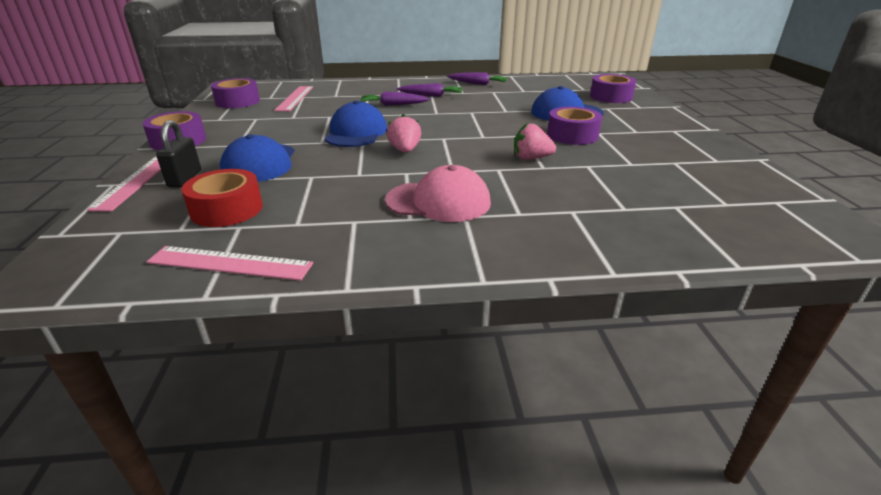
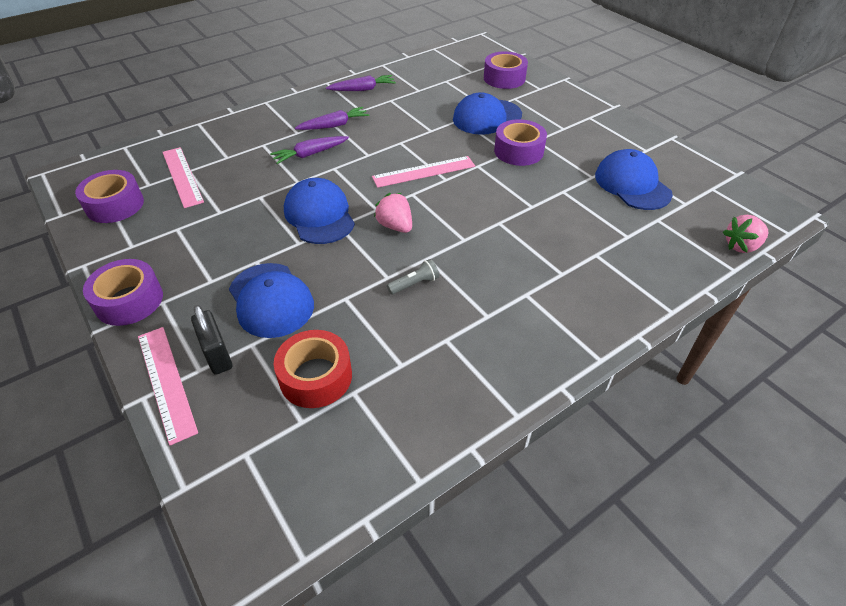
camera: 30 degrees left, 15 degrees up
pink ruler [146,246,313,281] -> pink ruler moved to [372,156,475,188]
pink cap [385,165,491,222] -> none
pink strawberry [514,123,556,160] -> pink strawberry moved to [723,215,768,253]
none -> grey flashlight [387,259,439,294]
none -> blue cap [595,149,673,210]

